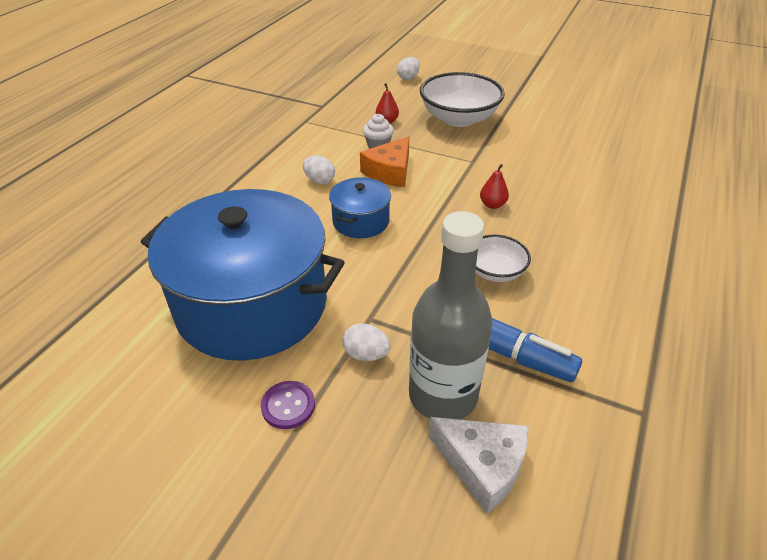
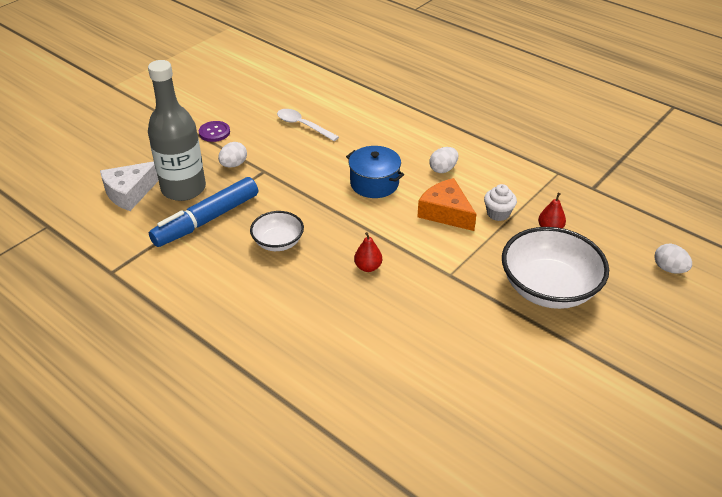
camera: 105 degrees right, 0 degrees up
blue pot [141,189,345,361] -> white spoon [277,109,339,141]

